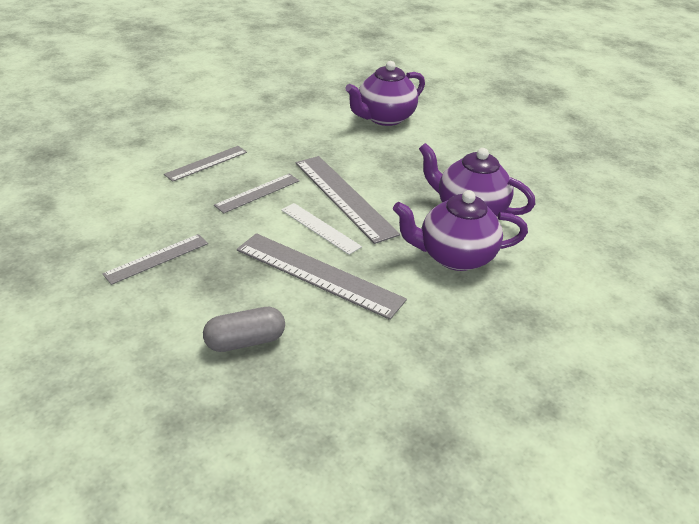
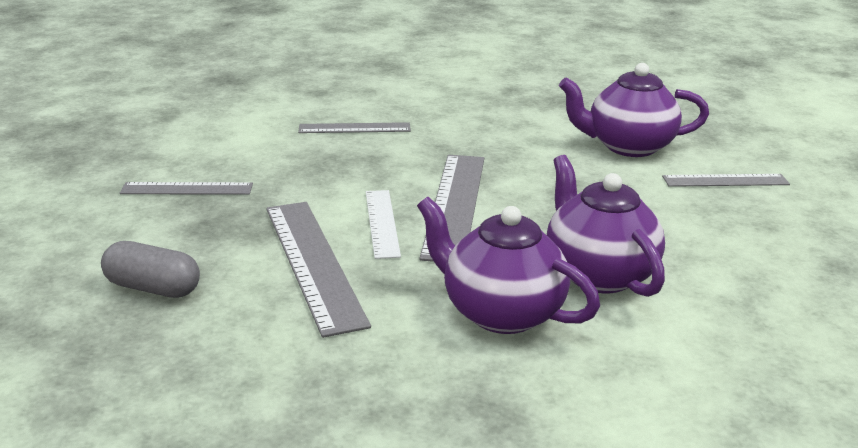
camera: 40 degrees right, 10 degrees down
grey ruler [214,174,299,213] -> grey ruler moved to [662,174,790,187]

